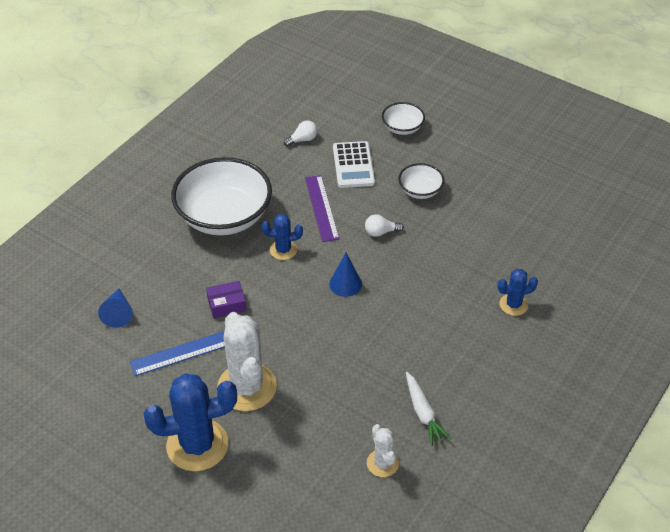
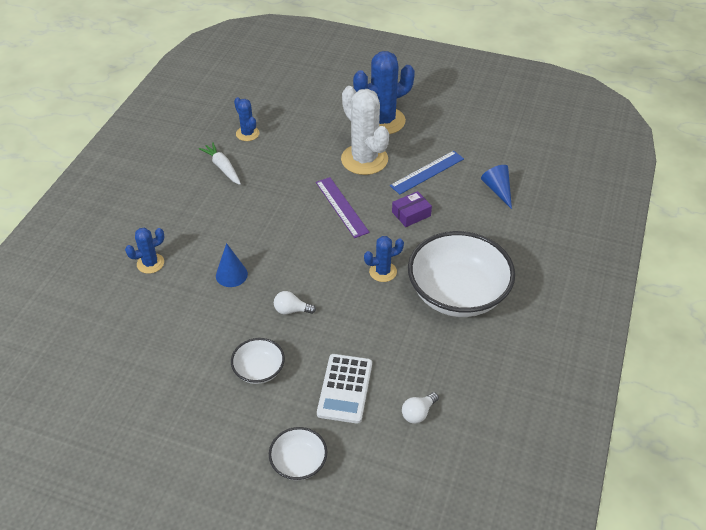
camera: 165 degrees right, 0 degrees up
purple ruler [305,175,340,242] -> purple ruler moved to [316,177,370,238]
blue cone [329,253,362,297] -> blue cone moved to [216,243,248,287]
white calculator [333,141,375,188] -> white calculator turned 150 degrees counterclockwise [317,354,372,424]
white light bulb [365,214,404,237] -> white light bulb turned 150 degrees counterclockwise [274,291,316,315]
white cactus [367,424,399,477] -> blue cactus [234,97,260,141]

